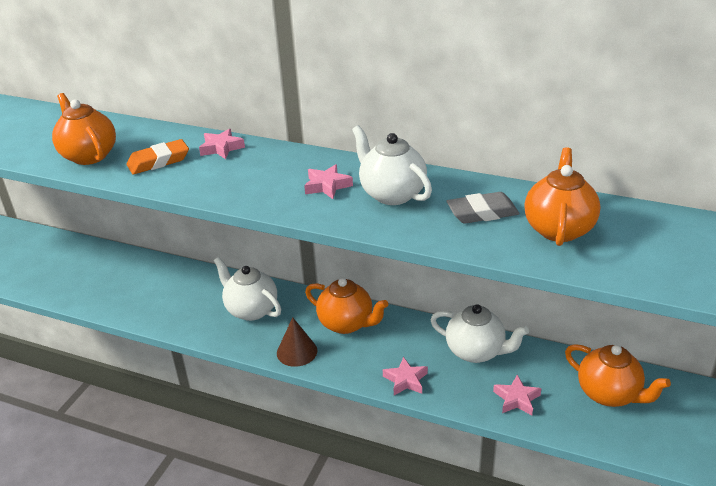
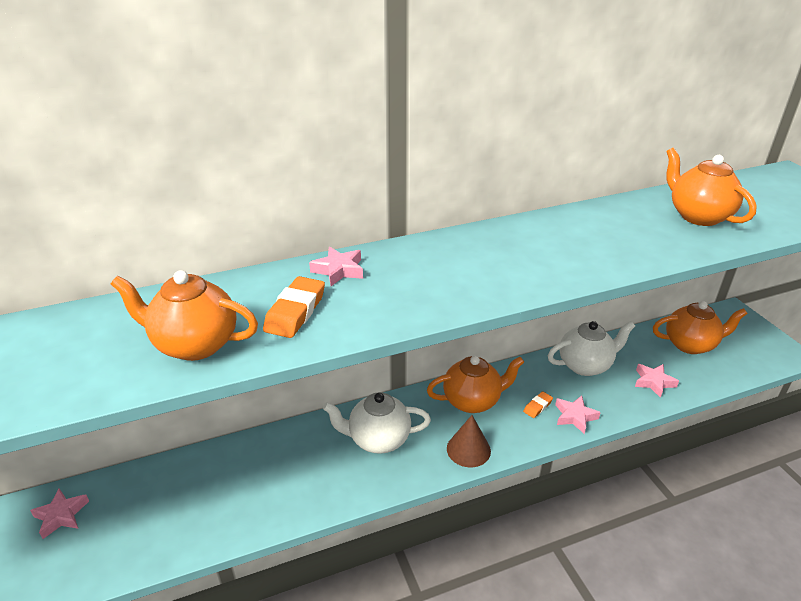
camera: 45 degrees left, 0 degrees up
pink star [304,164,353,199] -> pink star moved to [30,488,89,539]
white teapot [352,125,432,205] -> none
grey eraser [447,192,519,224] -> none
none -> orange eraser [523,391,553,418]

